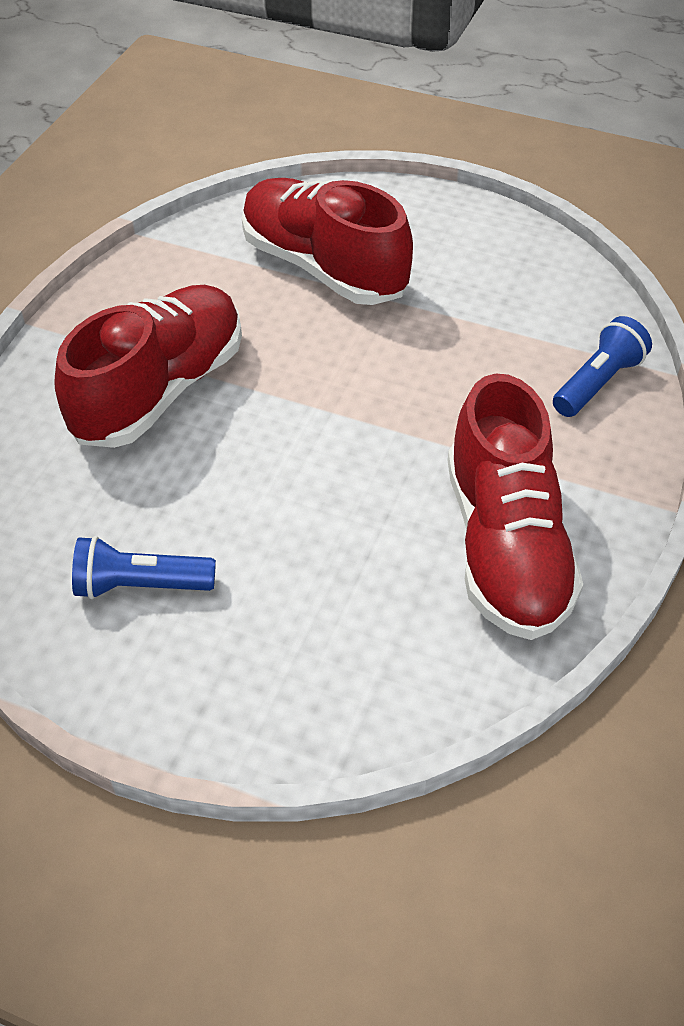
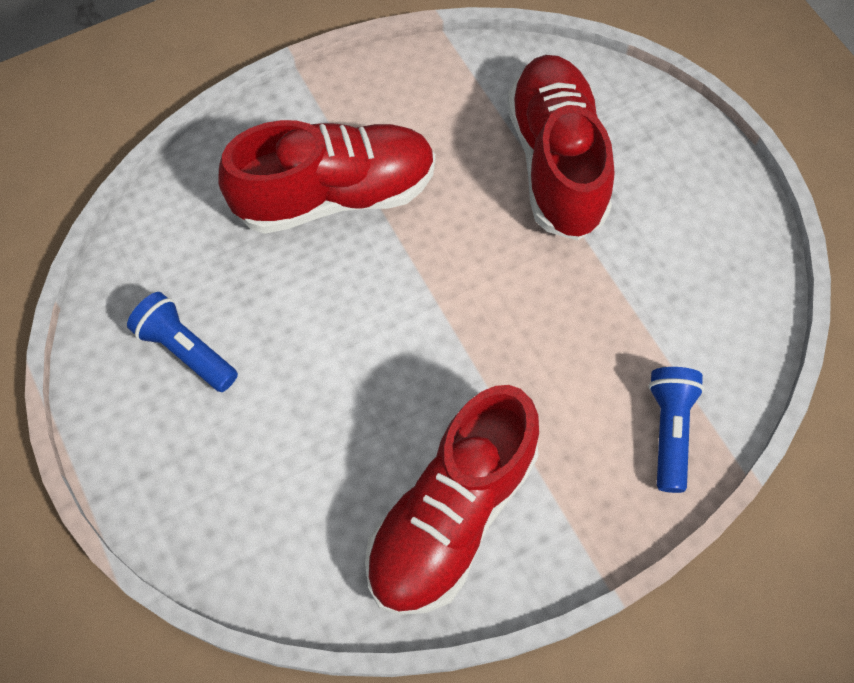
camera: 40 degrees right, 15 degrees up
blue flashlight [553,316,652,417] -> blue flashlight turned 75 degrees counterclockwise [648,367,704,493]

